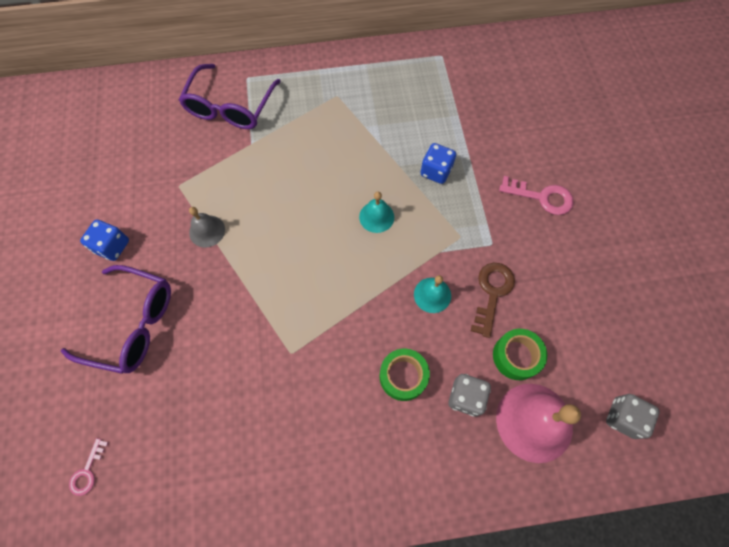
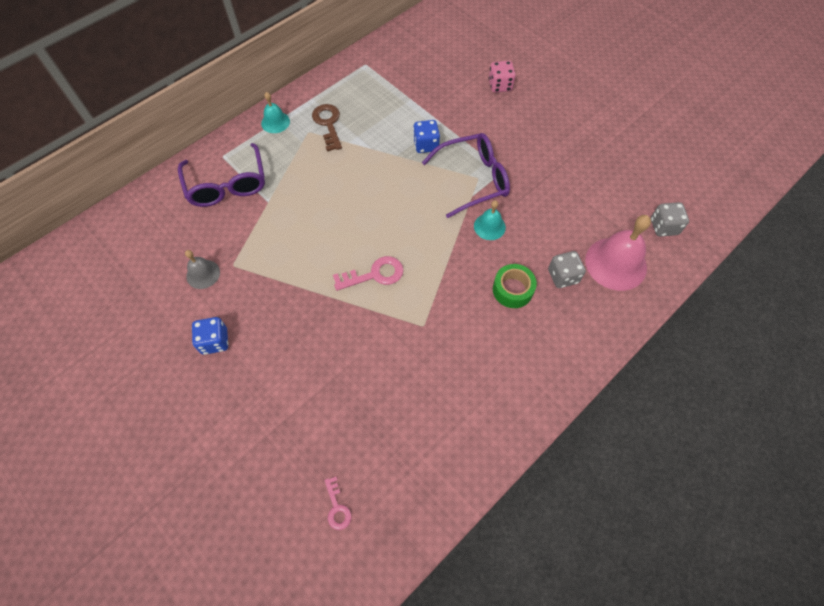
camera: 35 degrees left, 5 degrees down
purple glasses [61,265,171,374] -> purple glasses moved to [422,133,510,218]
grey bell [189,207,225,247] -> grey bell moved to [185,250,220,289]
turquoise bell [359,192,394,233] -> turquoise bell moved to [261,92,290,133]
brown key [471,263,515,338] -> brown key moved to [312,104,342,151]
green tape [493,329,547,380] -> none
pink key [499,176,574,215] -> pink key moved to [333,256,403,291]
none -> pink dice [488,61,515,92]

